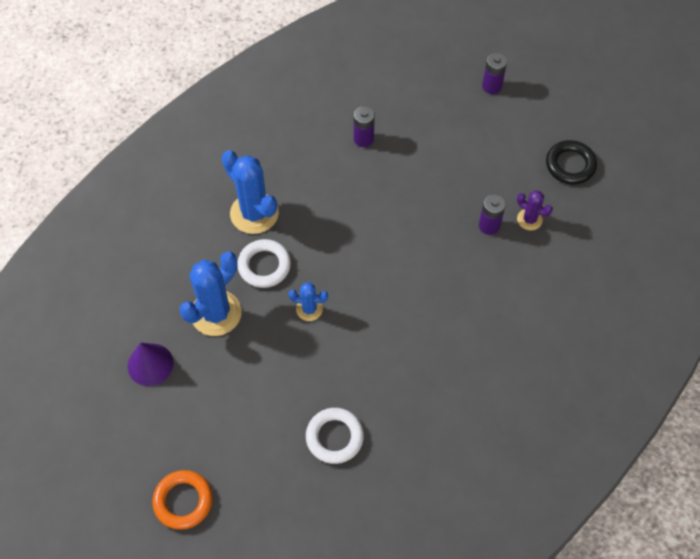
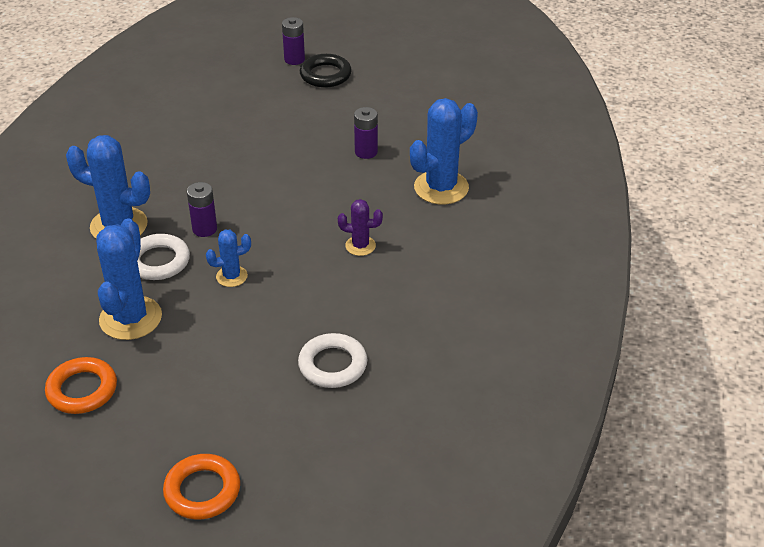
camera: 30 degrees left, 20 degrees down
purple cone [127,343,174,386] -> orange ring [45,357,117,414]
purple battery [354,106,375,147] -> purple battery moved to [187,182,217,237]
purple cactus [517,190,553,230] -> purple cactus moved to [338,199,383,256]
black ring [546,140,597,185] -> black ring moved to [300,54,352,88]
none -> blue cactus [410,98,478,205]

